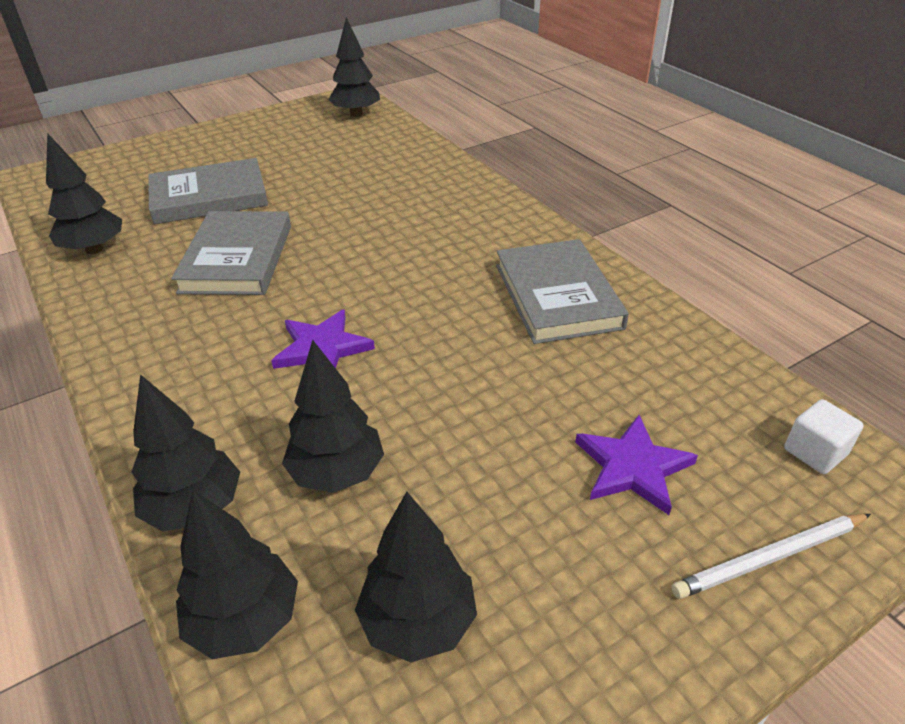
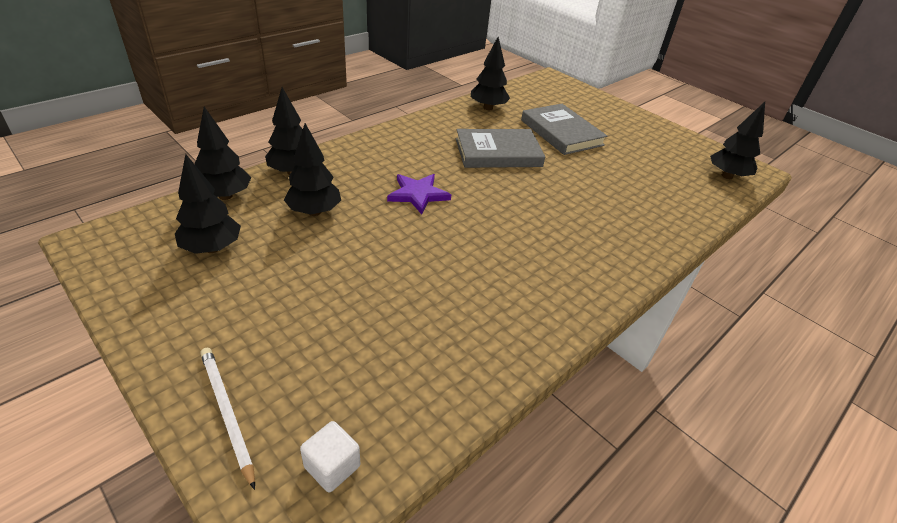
camera: 75 degrees right, 0 degrees up
grey book [496,239,629,344] -> none
purple star [575,415,698,515] -> none

